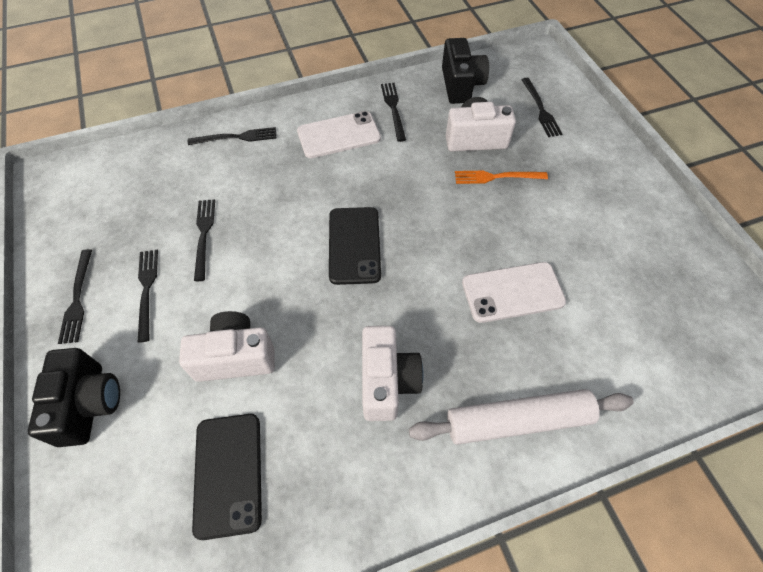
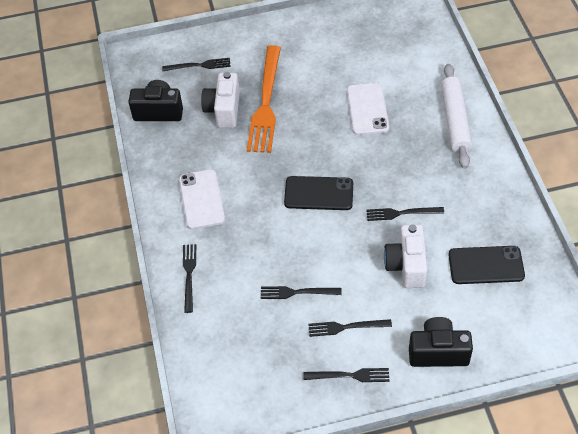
camera: 80 degrees left, 5 degrees down
white camera [362,326,424,421] -> none
black fork [381,83,406,142] -> black fork moved to [366,207,444,221]
orange fork [455,171,548,184] -> orange fork [247,45,281,153], size x1.97

